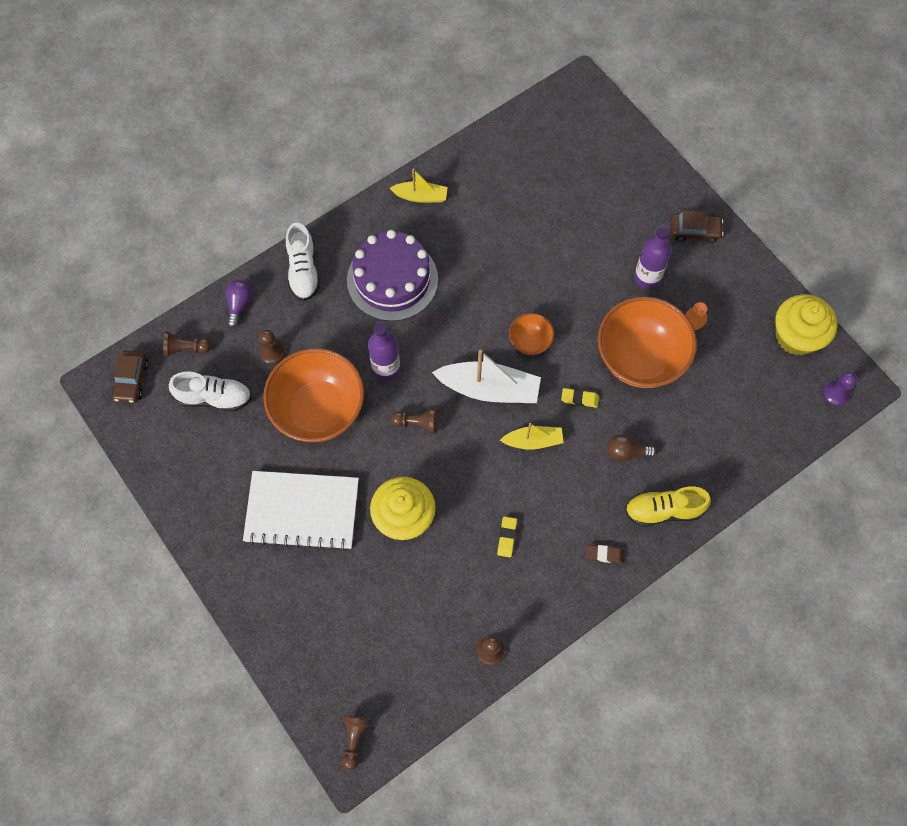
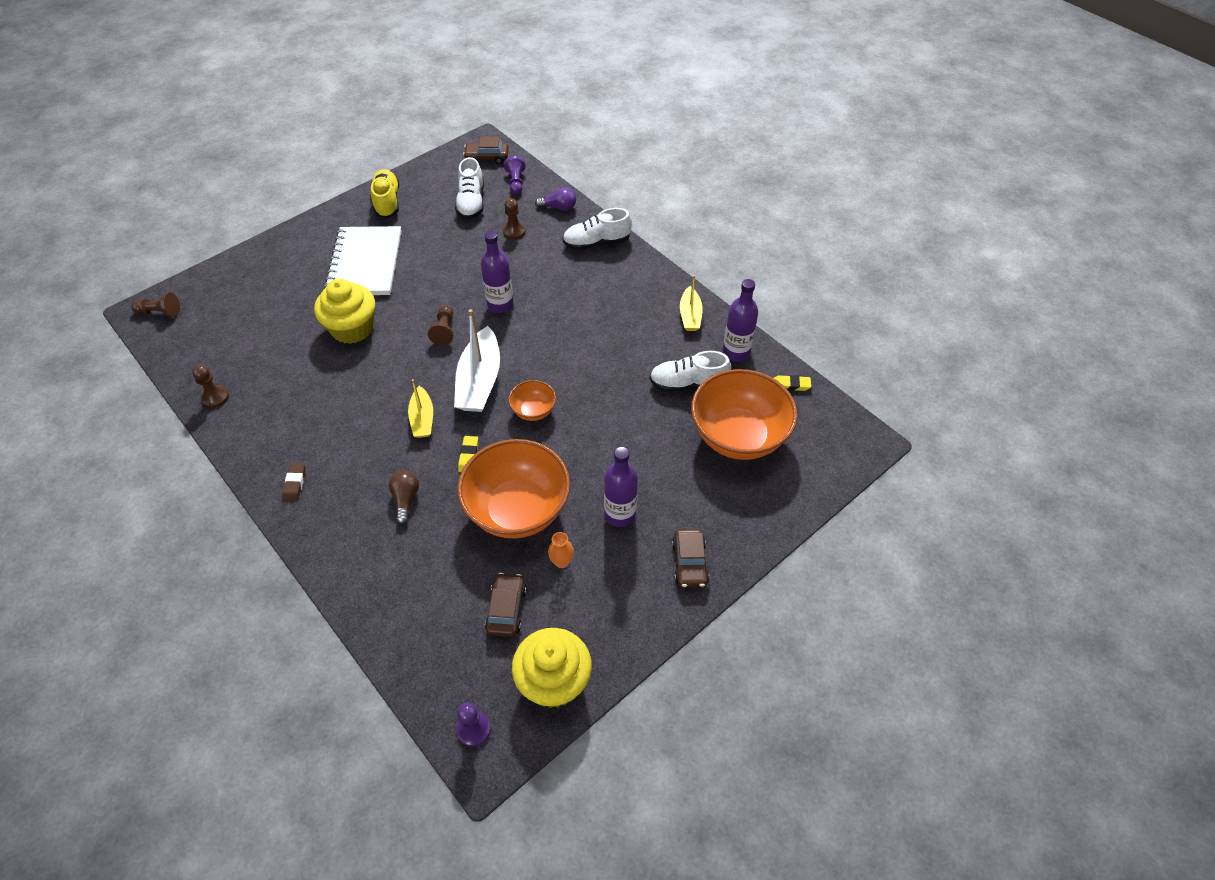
camera: 85 degrees right, 15 degrees down
brown pawn [163,331,211,357] -> purple pawn [504,156,525,194]
orange bowl [263,348,364,442] -> orange bowl moved to [691,369,797,460]
purple cake [347,230,438,321] -> none
yellow eraser [497,516,517,557] -> yellow eraser moved to [774,375,811,391]
yellow shoe [625,486,711,527] -> yellow shoe moved to [371,169,399,218]
none -> brown car [485,573,527,637]
none -> white shoe [650,351,731,392]
none -> purple bottle [723,279,758,362]

